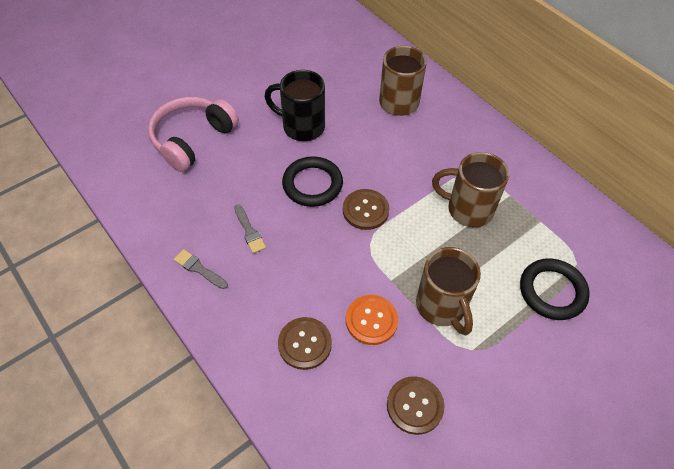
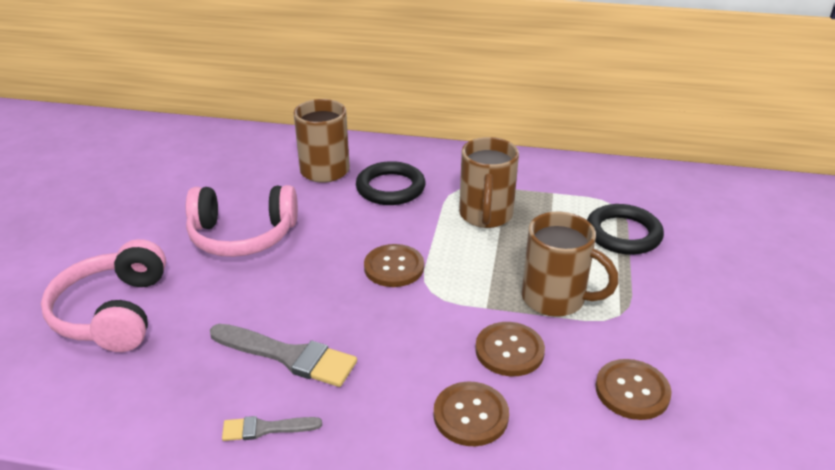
camera: 40 degrees left, 20 degrees down
grey brush [234,205,266,253] -> grey brush [210,324,357,387], size x1.79
black mug [264,70,325,141] -> pink headphones [186,185,298,257]
black ring [282,156,343,207] -> black ring moved to [356,161,425,205]
orange button [346,295,398,345] -> brown button [475,322,545,376]
brown mug [432,152,509,227] -> brown mug turned 60 degrees counterclockwise [459,137,519,228]

